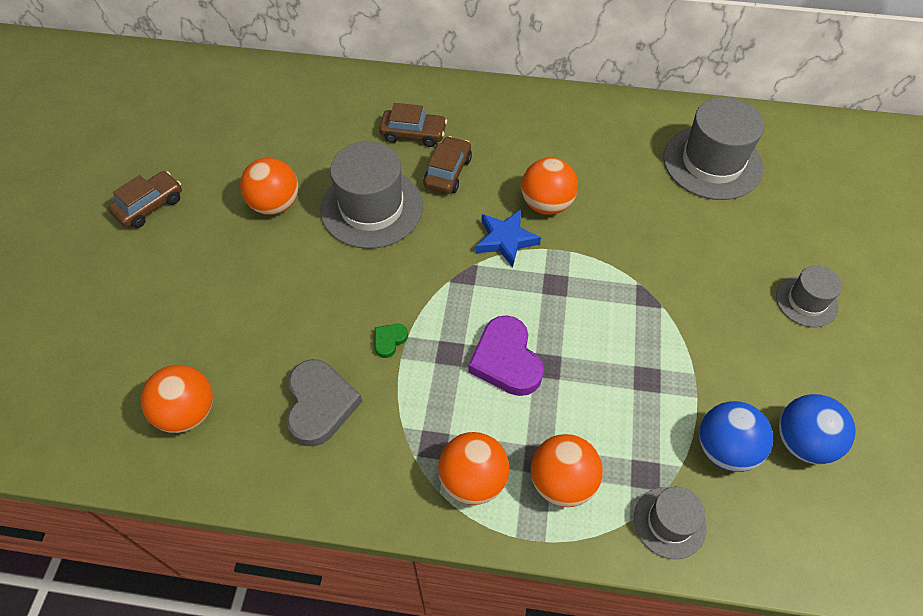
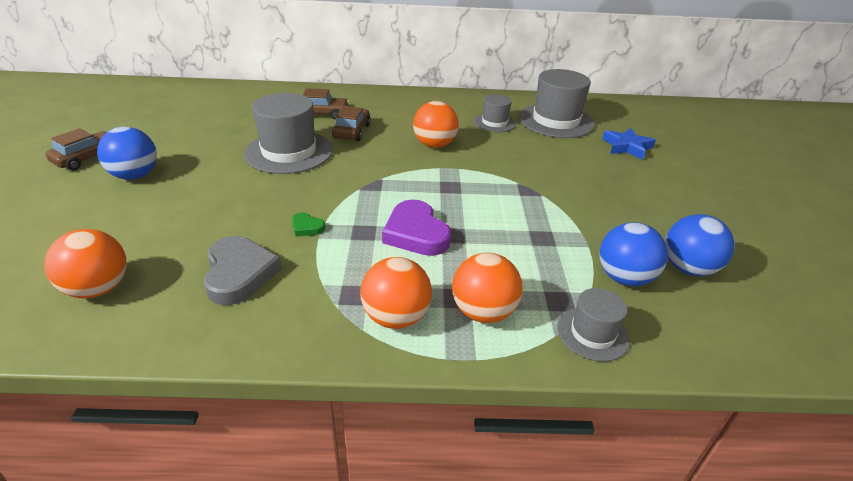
camera: 10 degrees left, 20 degrees down
orange ball [240,158,298,215] -> none
green heart [375,324,408,358] -> green heart turned 90 degrees counterclockwise [292,213,325,237]
blue star [476,209,541,268] -> blue star moved to [602,128,656,160]
grey hat [776,265,842,327] -> grey hat moved to [474,94,516,132]
none -> blue ball [97,127,157,180]

